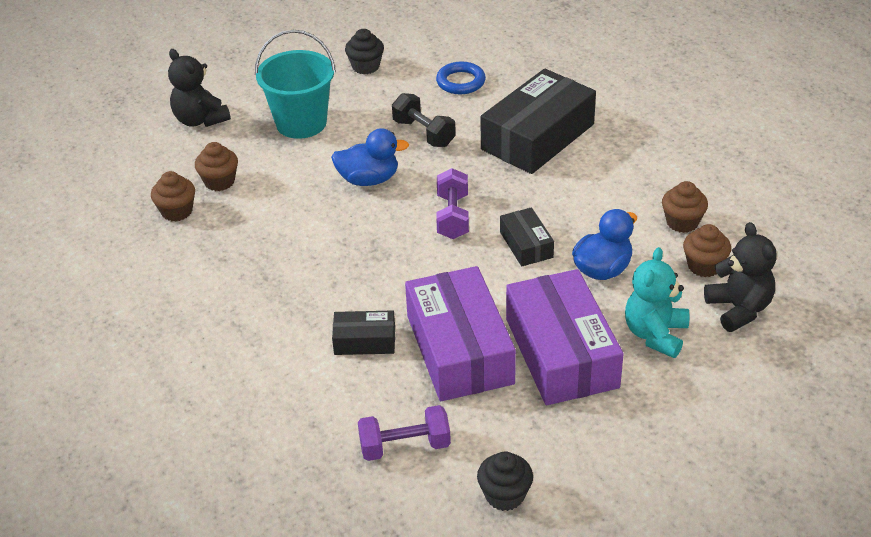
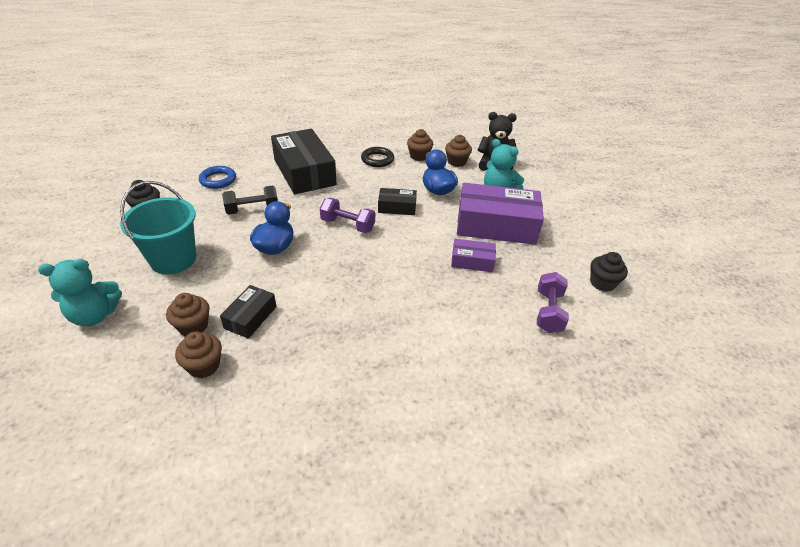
camera: 70 degrees left, 0 degrees up
black teddy bear [168,49,231,127] -> turquoise teddy bear [38,259,122,326]
black box [332,310,395,355] -> black box moved to [220,285,276,339]
purple box [405,266,516,401] -> purple box [451,239,496,272], size x0.49
none -> black ring [361,147,394,167]

